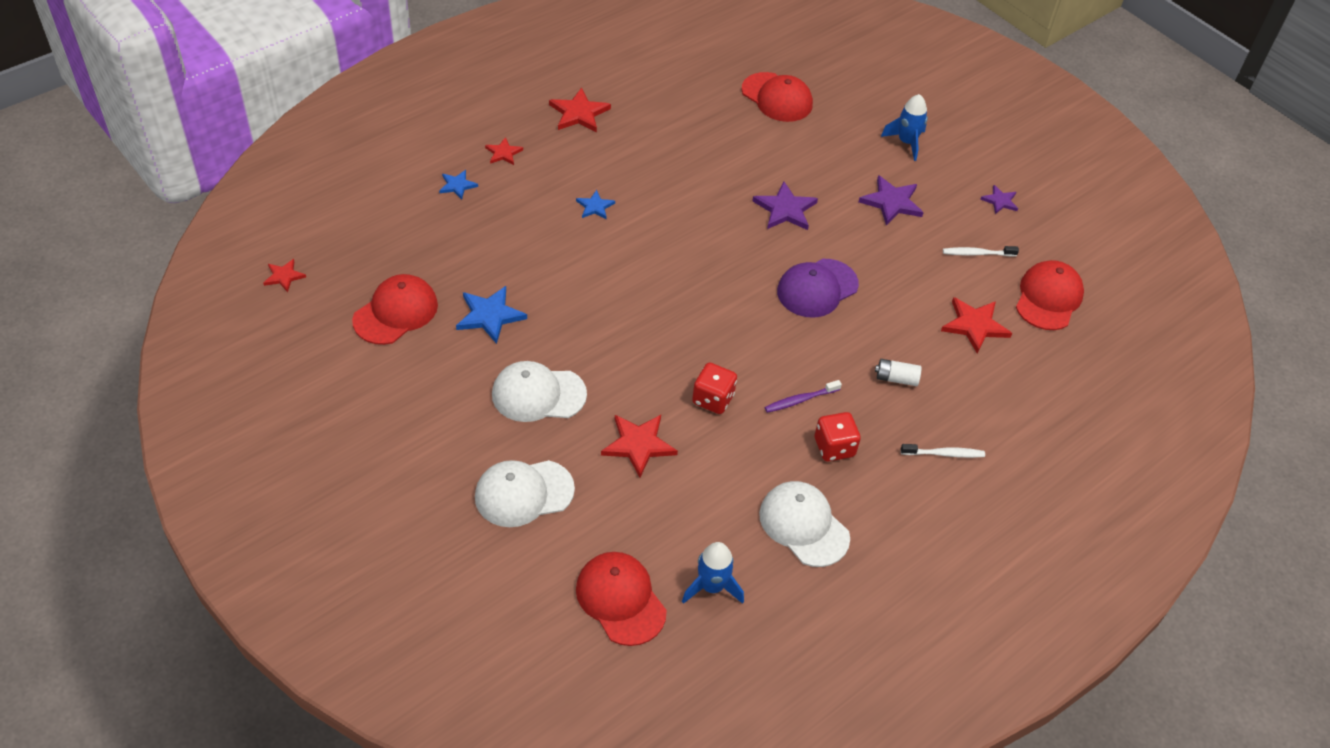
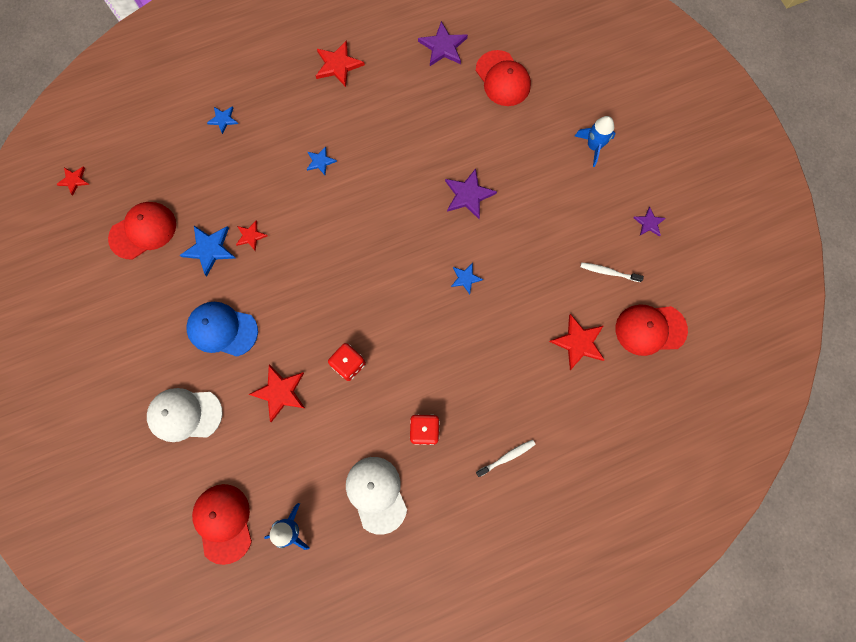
camera: 20 degrees right, 25 degrees up
red star [485,137,523,165] -> red star moved to [236,220,267,251]
white cap [492,361,587,422] -> blue cap [187,302,258,357]
purple toothbrush [765,380,842,413] -> none
purple cap [777,259,859,318] -> blue star [451,263,483,294]
purple star [858,175,924,225] -> purple star moved to [418,21,468,66]
white battery [875,359,922,386] -> none
white toothbrush [901,444,985,458] -> white toothbrush turned 45 degrees counterclockwise [476,440,536,477]
red cap [1016,260,1084,330] -> red cap turned 135 degrees counterclockwise [615,305,688,356]

